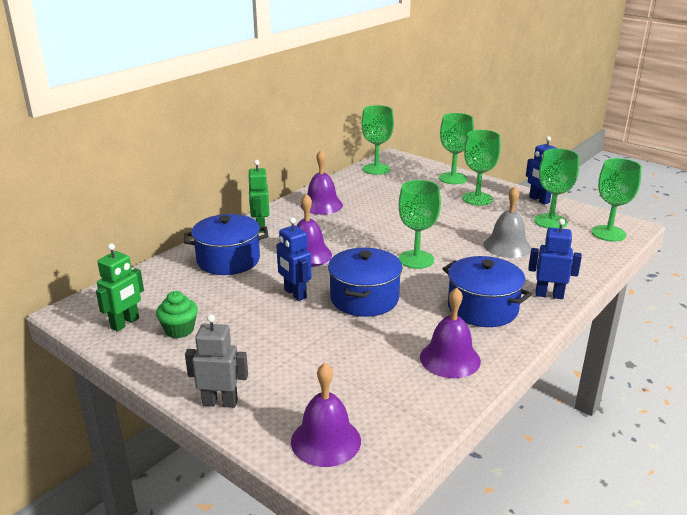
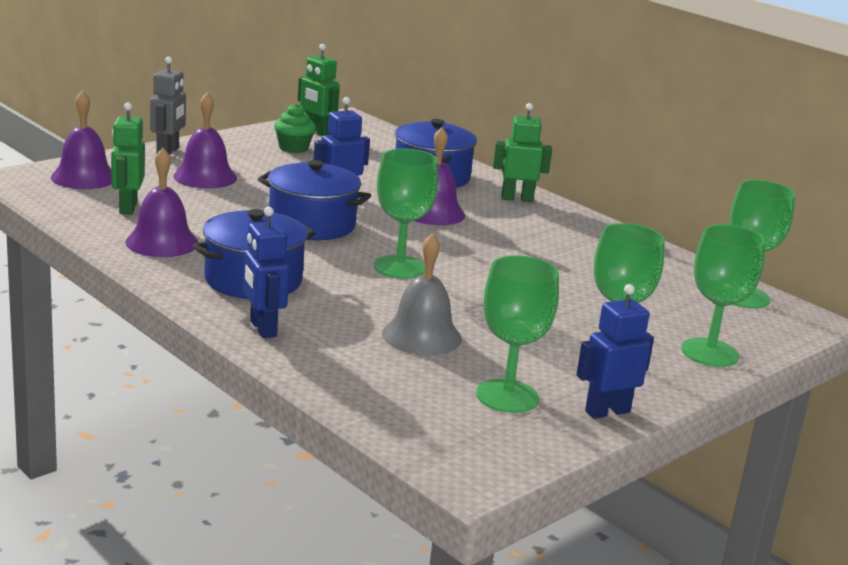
camera: 95 degrees right, 5 degrees down
purple bell [301,150,343,215] -> purple bell moved to [173,92,237,188]
blue robot [528,219,582,299] -> blue robot turned 135 degrees clockwise [243,207,289,338]
green goblet [591,158,642,242] -> none
none -> green robot [111,102,145,215]

